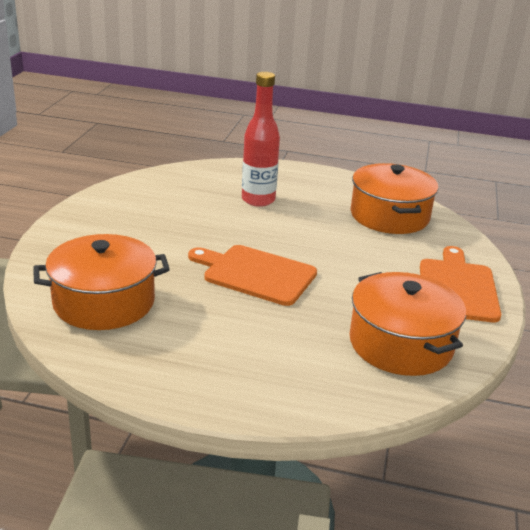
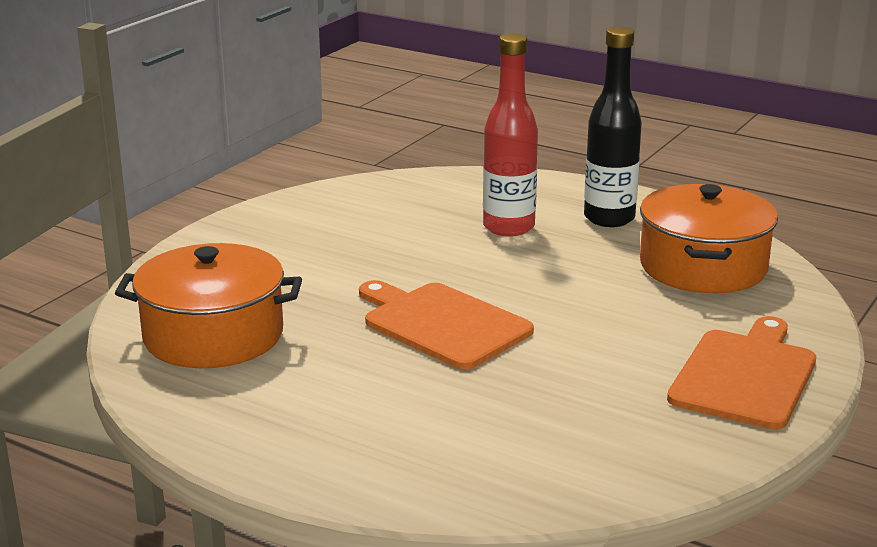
camera: 20 degrees right, 5 degrees down
orange pot [349,272,466,376] -> none
none -> black bottle [584,27,642,227]

